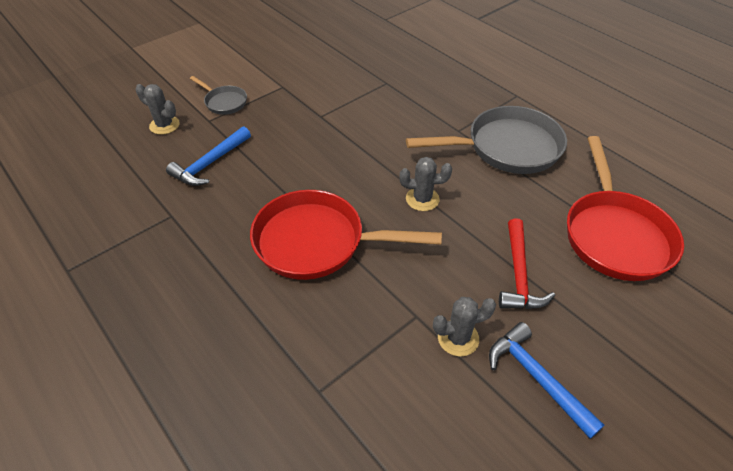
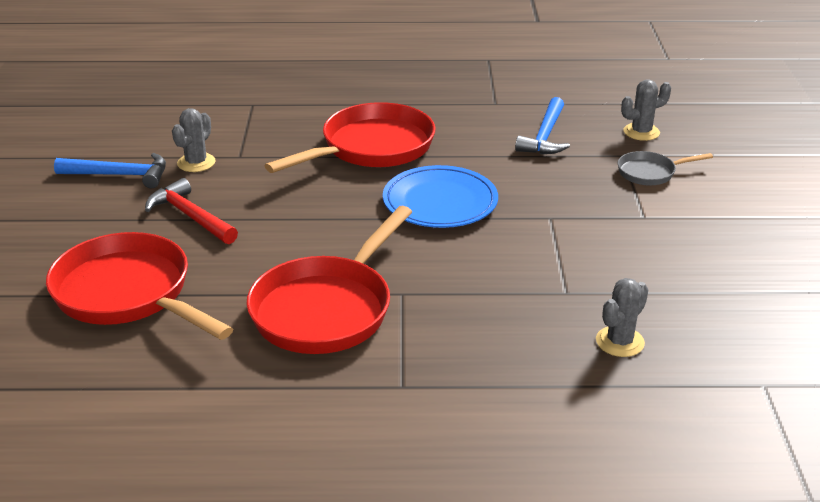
camera: 130 degrees right, 15 degrees down
blue hammer [166,126,251,186] -> blue hammer turned 150 degrees counterclockwise [515,97,570,154]
grey cactus [400,157,452,211] -> grey cactus moved to [596,278,649,357]
grey pan [406,106,567,174] -> red pan [246,206,412,354]
none -> blue plate [383,165,498,228]

